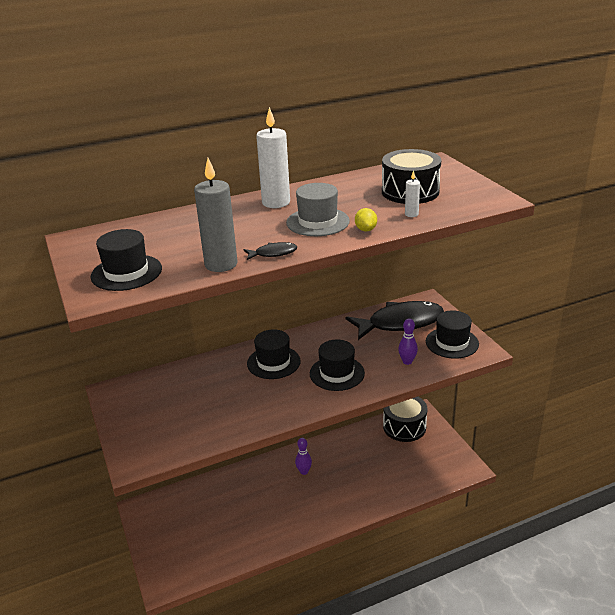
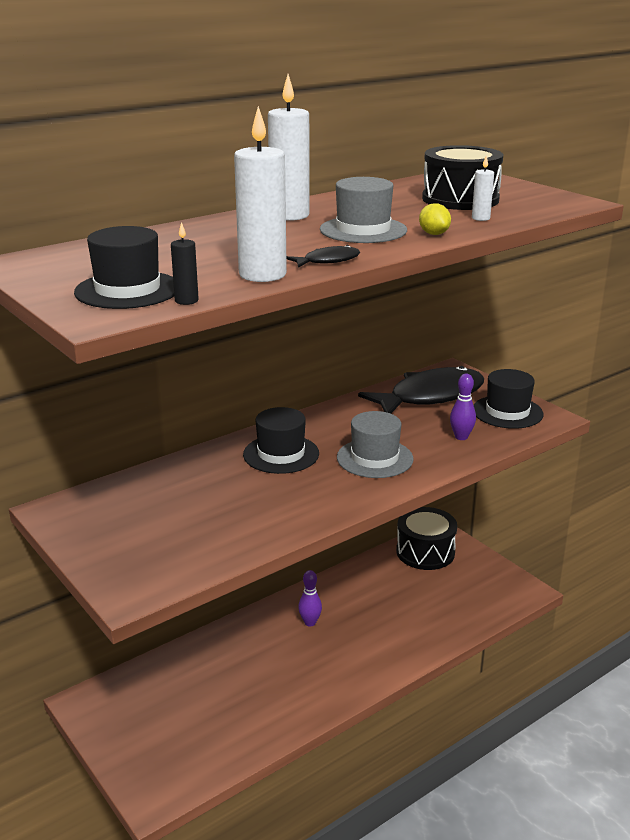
camera: 15 degrees left, 5 degrees down
grey candle [194,158,238,272] -> white candle [234,106,287,282]
black hat [310,340,365,391] -> grey hat [337,411,414,478]
none -> black candle [171,222,199,305]

